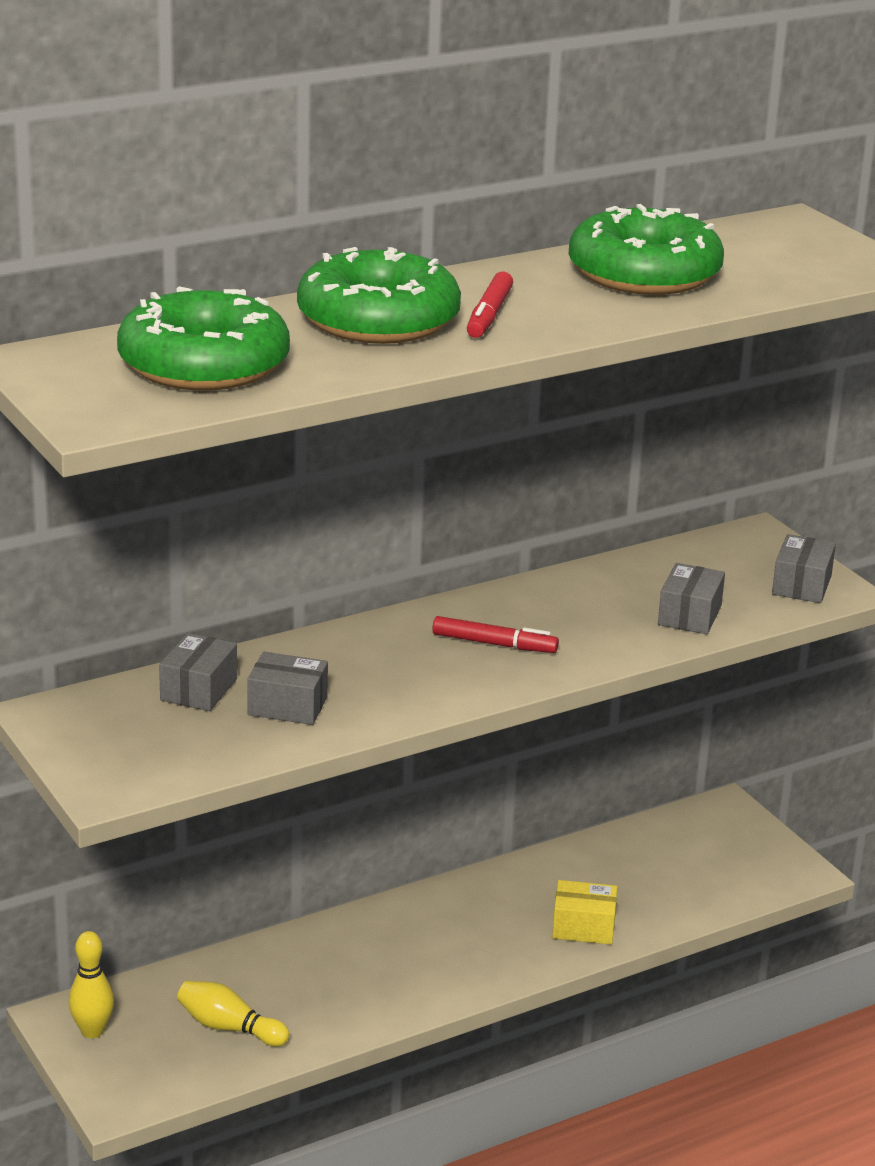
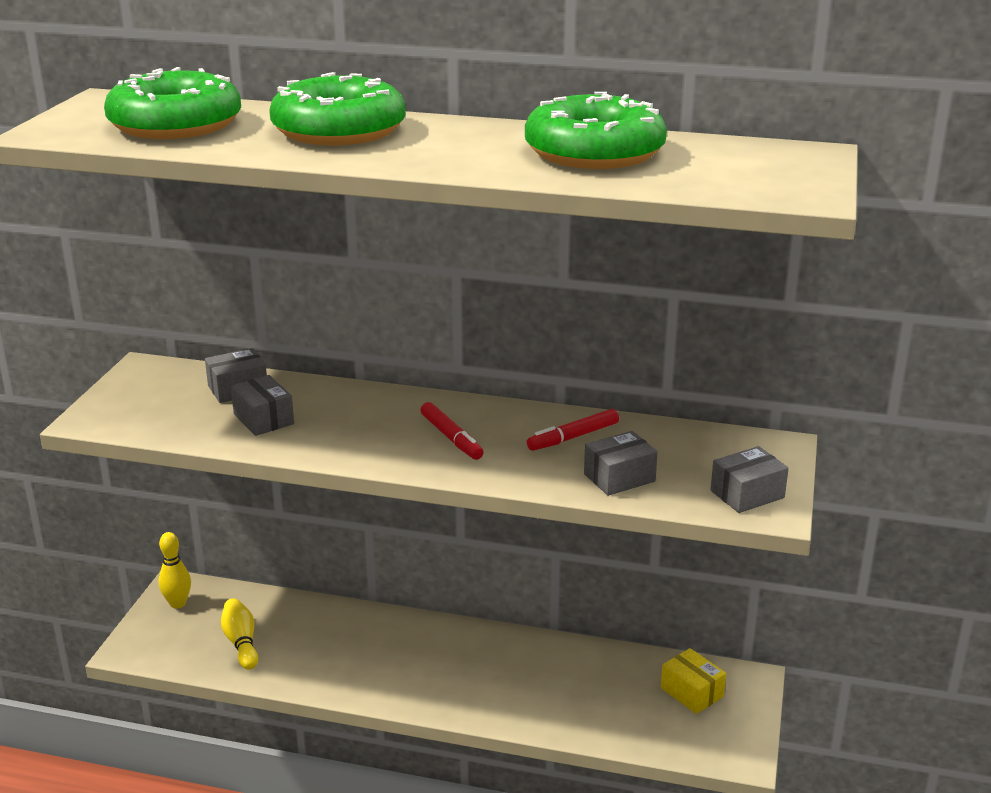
camera: 45 degrees right, 0 degrees up
red marker [467,271,513,338] -> red marker moved to [527,409,619,451]
yellow box [552,880,617,945] -> yellow box moved to [661,648,726,714]

